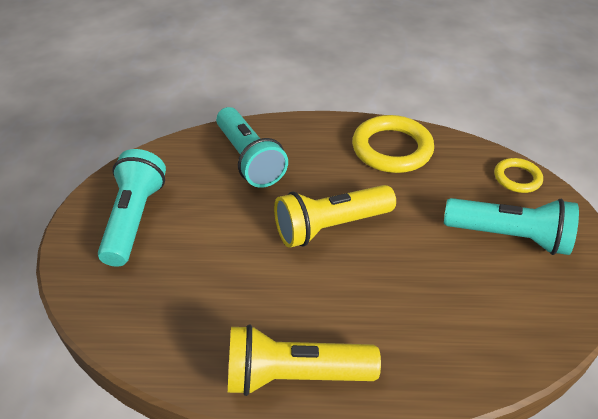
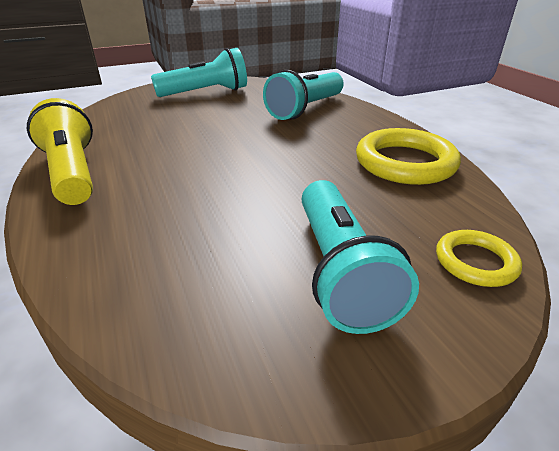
camera: 65 degrees right, 10 degrees down
yellow flashlight [274,185,396,248] -> none

